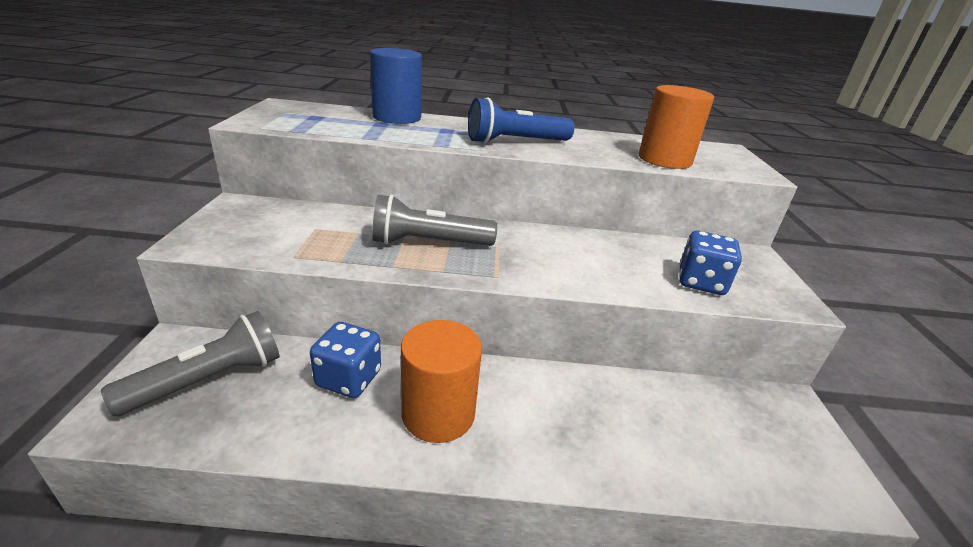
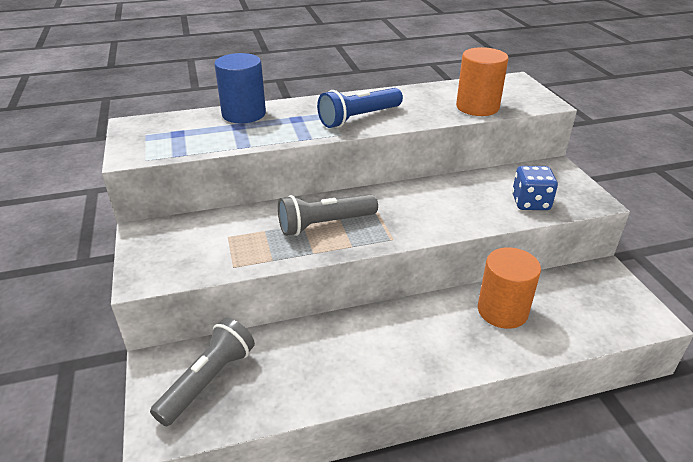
camera: 15 degrees left, 5 degrees up
blue dice [310,322,381,398] -> none
orange cylinder [401,320,482,443] -> orange cylinder moved to [478,247,541,329]

